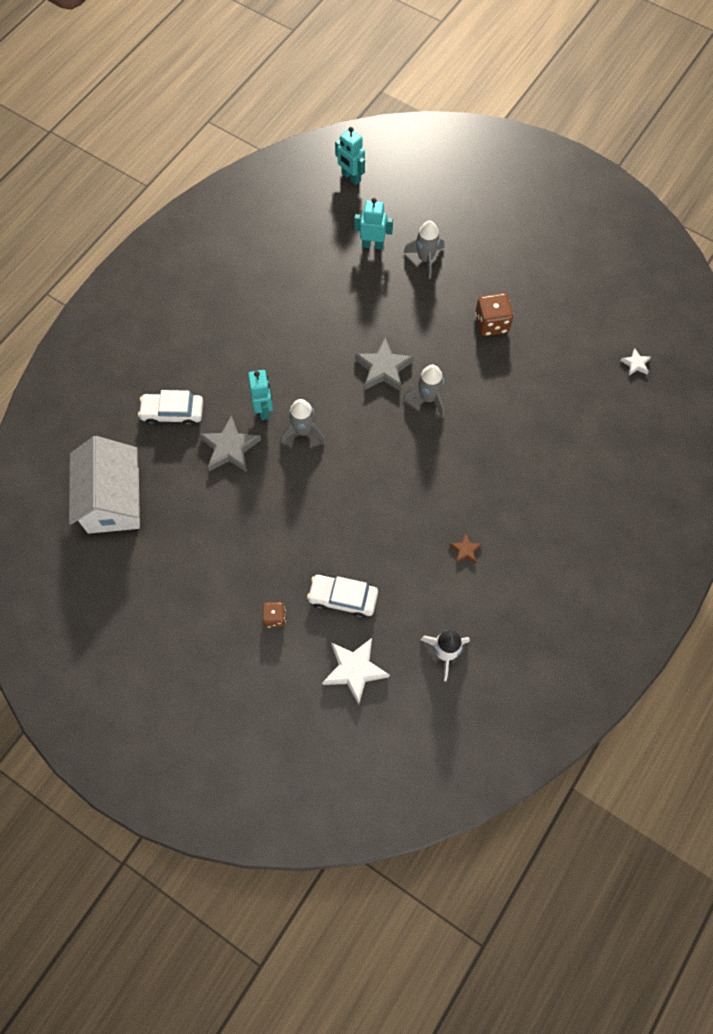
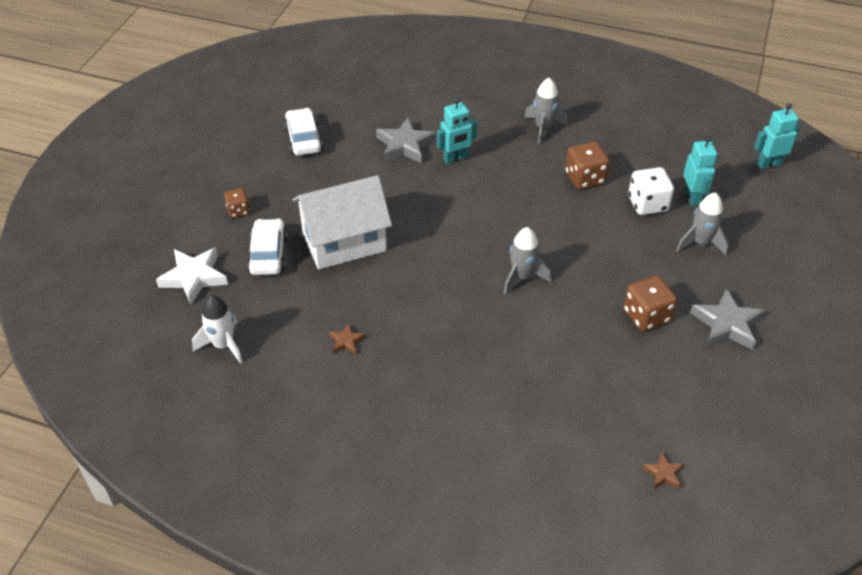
camera: 75 degrees right, 20 degrees down
white house [69,436,140,534] -> white house moved to [293,175,392,270]
white car [138,390,203,427] -> white car moved to [284,108,323,156]
grey rocket [280,399,326,443] -> grey rocket moved to [524,78,568,144]
turquoise robot [335,127,365,185] -> turquoise robot turned 45 degrees clockwise [754,103,800,169]
grey star [355,337,414,391] -> grey star moved to [690,289,765,350]
white star [621,348,651,375] -> brown star [642,451,684,489]
none -> brown dice [565,141,610,189]
none -> white dice [628,167,674,215]

